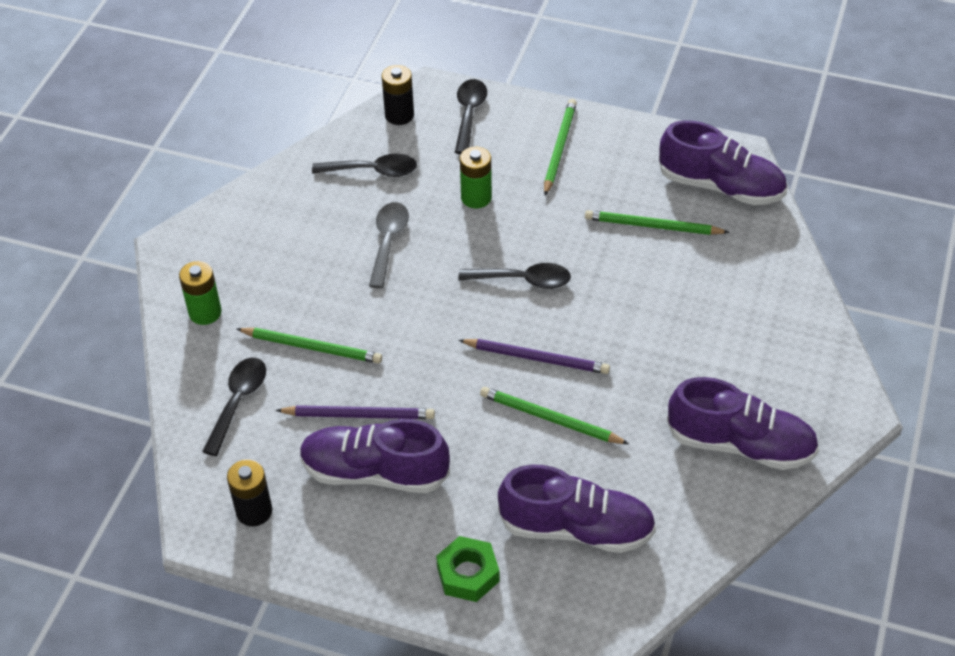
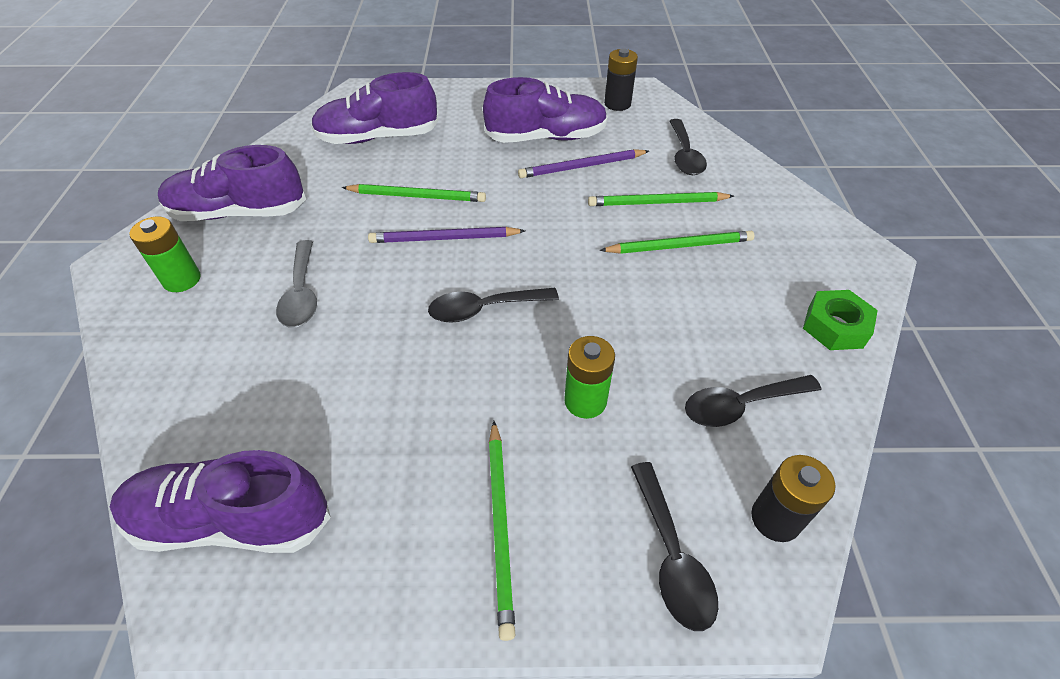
camera: 160 degrees right, 0 degrees up
green battery [179,261,222,325] -> green battery moved to [129,217,201,292]
grey spoon [369,202,409,288] -> grey spoon moved to [276,240,317,328]
green nut [436,536,500,602] -> green nut moved to [803,290,878,350]
green pencil [585,210,730,235] -> green pencil moved to [599,231,754,254]

